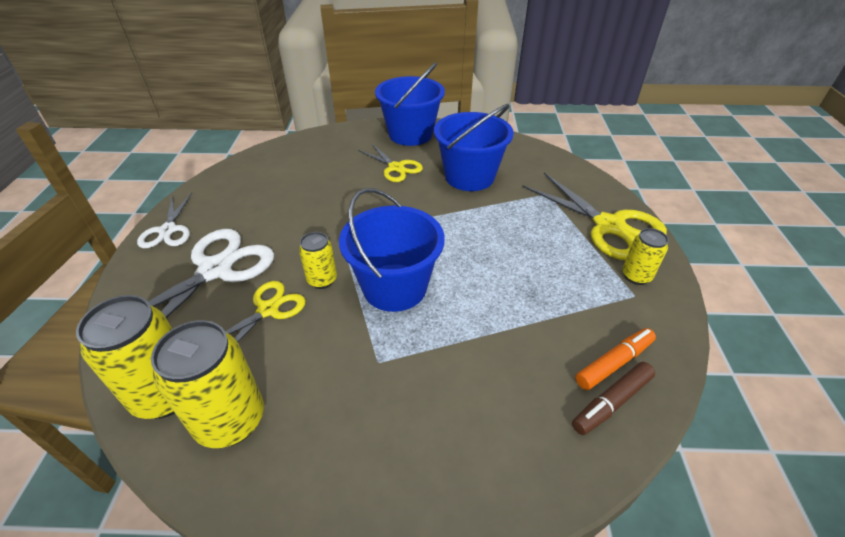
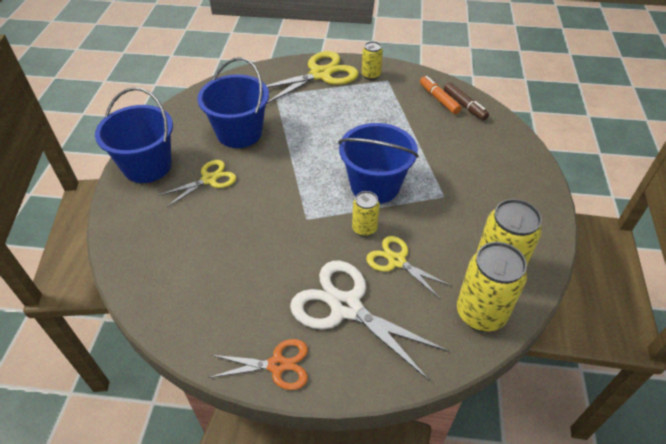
camera: 85 degrees left, 5 degrees up
white scissors [137,193,192,248] -> orange scissors [208,339,308,390]

